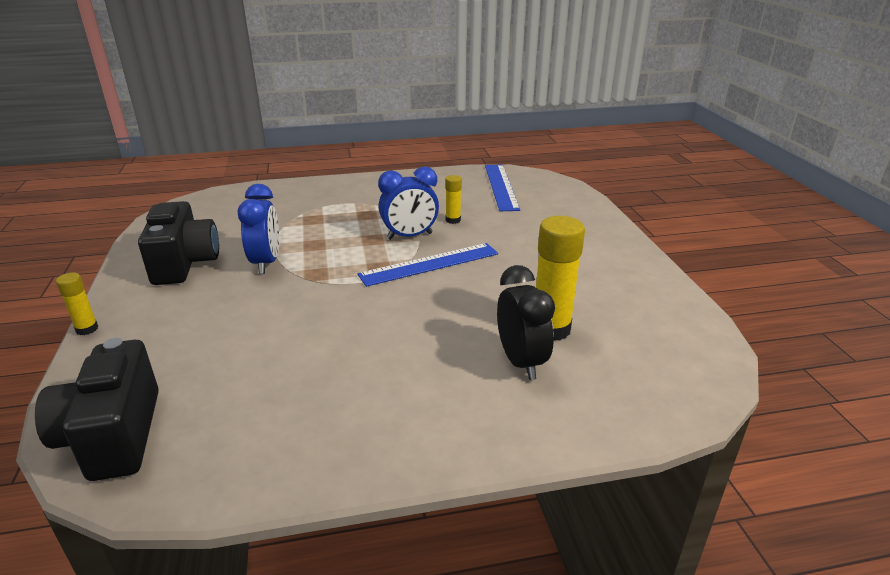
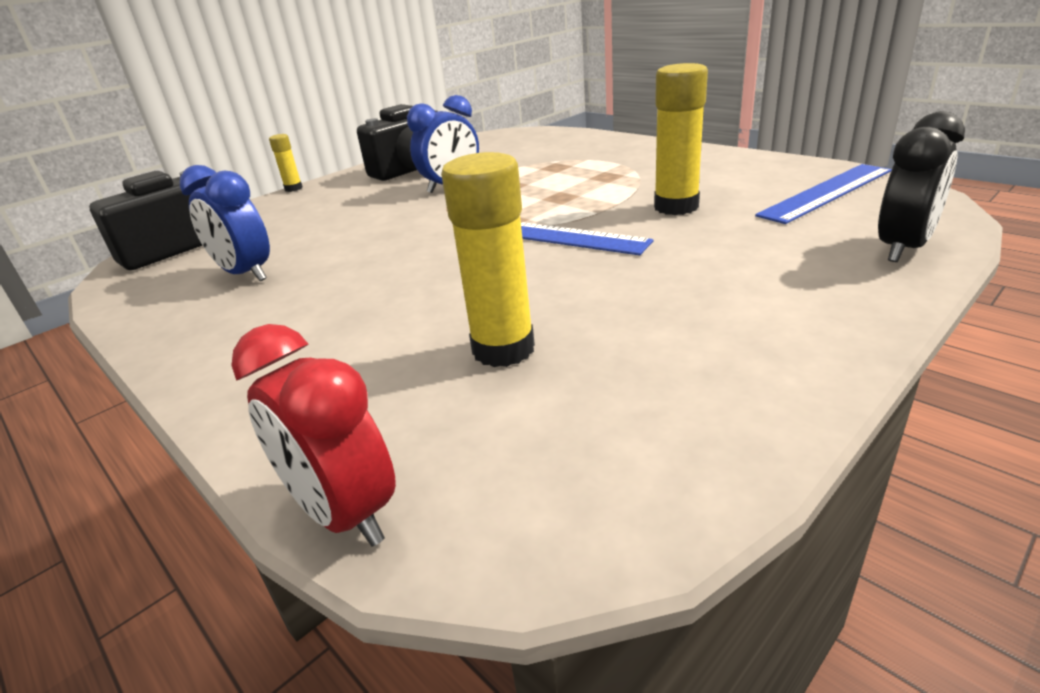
camera: 60 degrees right, 0 degrees up
blue clock [378,166,439,240] -> blue clock moved to [180,165,270,281]
yellow glue stick [445,175,462,224] -> yellow glue stick [654,63,708,215], size x1.93
black clock [497,265,555,380] -> black clock moved to [878,111,965,262]
none -> red clock [231,324,396,547]

